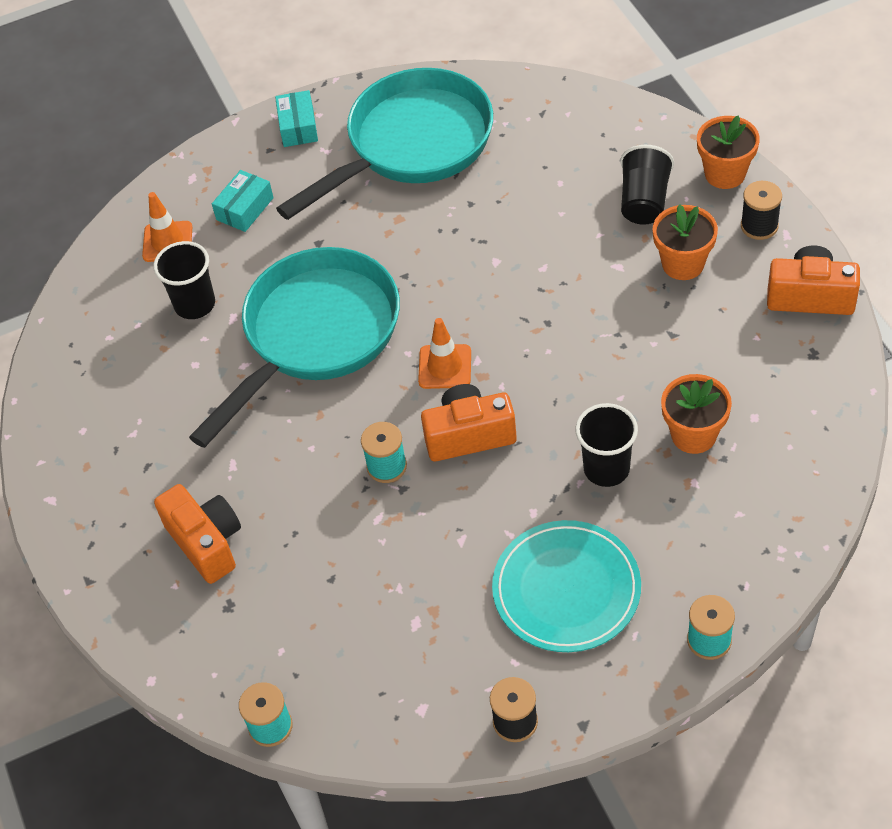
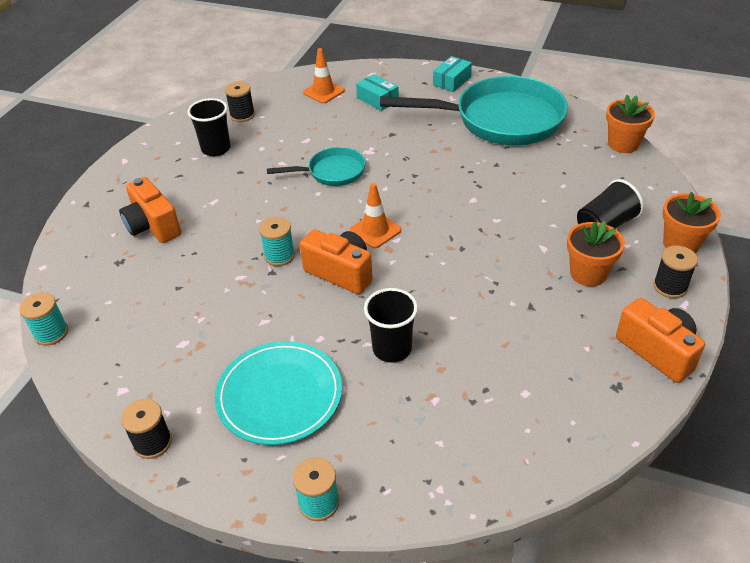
camera: 40 degrees right, 10 degrees down
black cup [153,241,215,319] -> black cup moved to [187,98,231,156]
orange camera [154,484,241,584] -> orange camera turned 135 degrees clockwise [119,177,181,243]
turquoise pan [189,247,400,448] -> turquoise pan [267,147,366,186], size x0.50
turquoise box [212,170,274,232] -> turquoise box turned 60 degrees clockwise [356,74,399,111]
orange flower pot [661,374,732,454] -> orange flower pot moved to [606,95,655,153]
none -> black spool [225,81,255,122]

